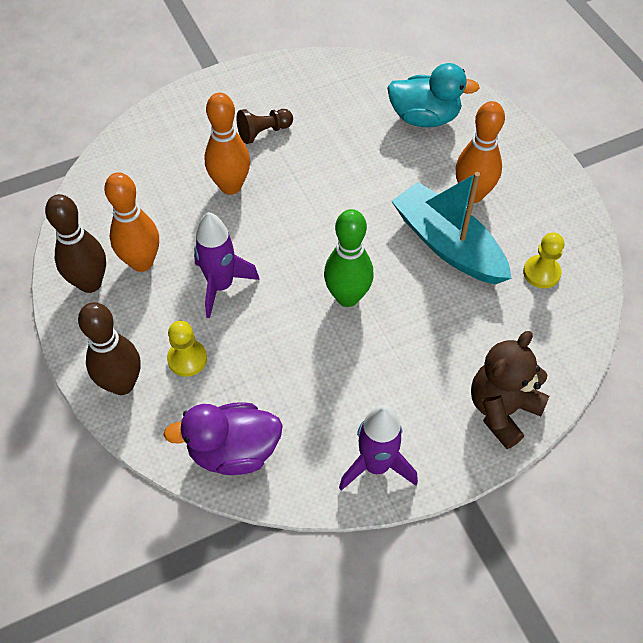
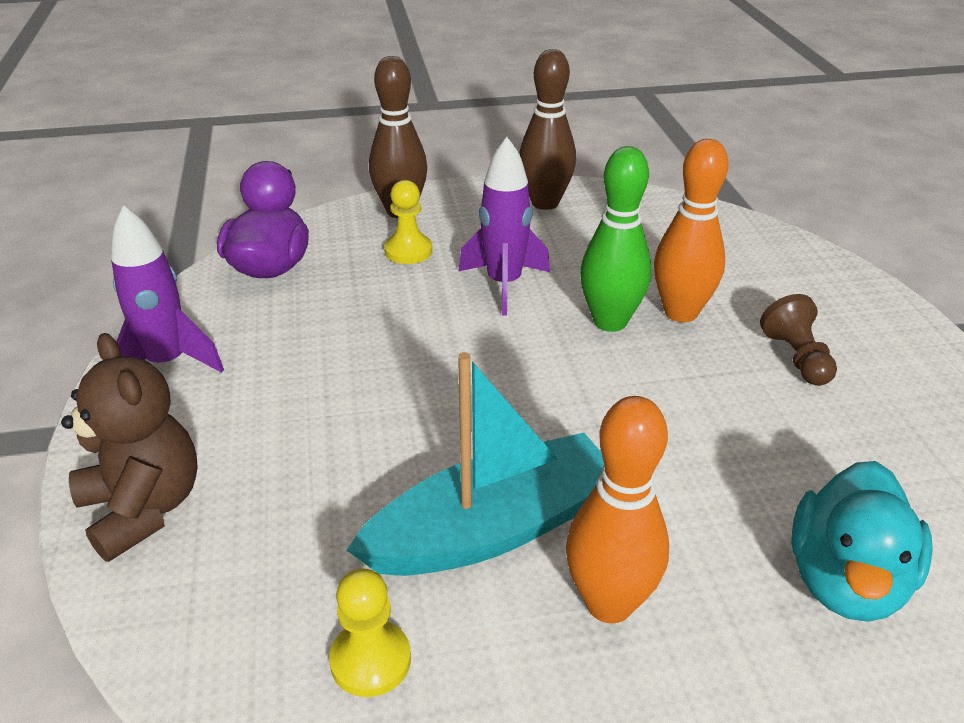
camera: 105 degrees right, 20 degrees down
orange bowling pin [104,172,159,272] -> none
green bowling pin [324,209,374,307] -> green bowling pin moved to [580,146,652,332]

